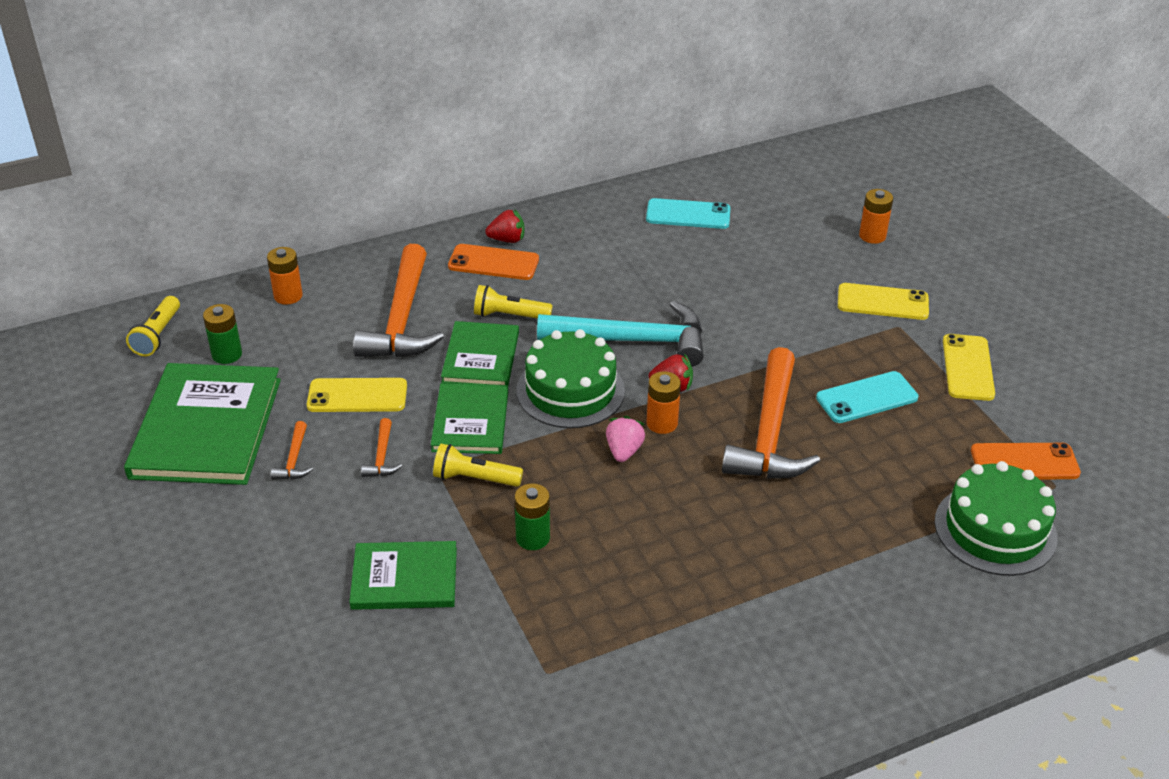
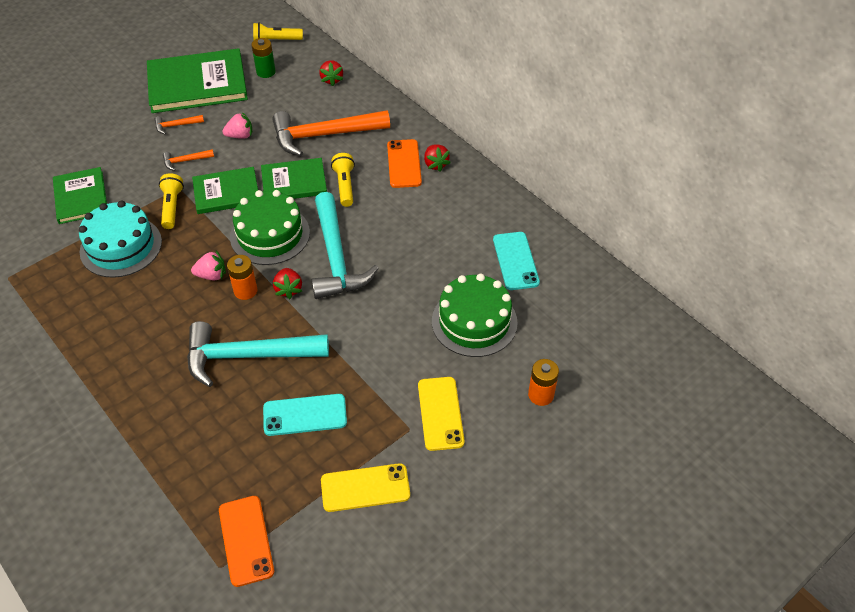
camera: 75 degrees right, 10 degrees up
orange battery [267,247,303,305] -> red strawberry [319,60,343,86]
yellow phone [307,378,407,412] -> pink strawberry [222,112,252,139]
green battery [514,483,550,550] -> turquoise cake [79,201,162,278]
orange hammer [722,347,820,479] -> turquoise hammer [187,321,329,387]
turquoise phone [816,371,918,423] -> turquoise phone turned 60 degrees counterclockwise [263,394,347,436]
green cake [935,461,1057,576] -> green cake moved to [432,274,518,357]

